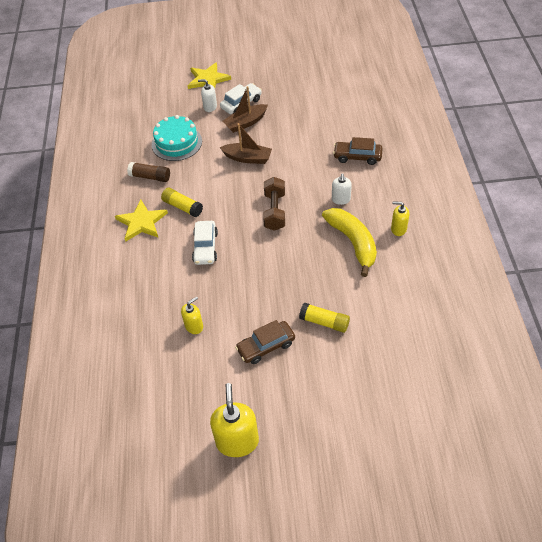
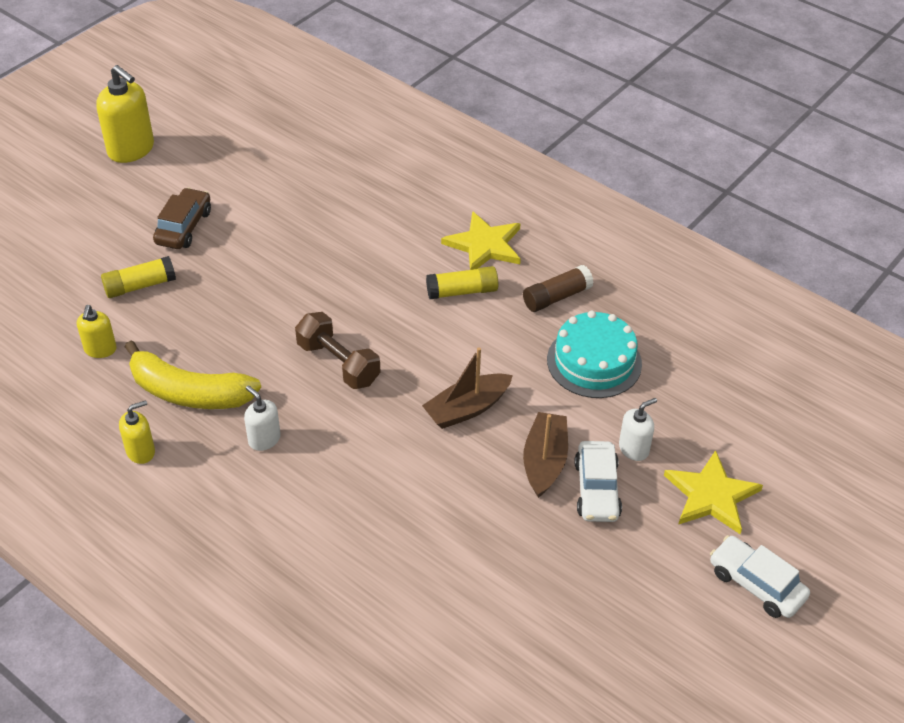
camera: 130 degrees right, 5 degrees down
yellow soap dispenser [181,296,203,334] -> yellow soap dispenser moved to [77,305,117,358]
white car [192,221,218,265] -> white car moved to [710,535,810,618]
brown car [333,137,383,165] -> none

